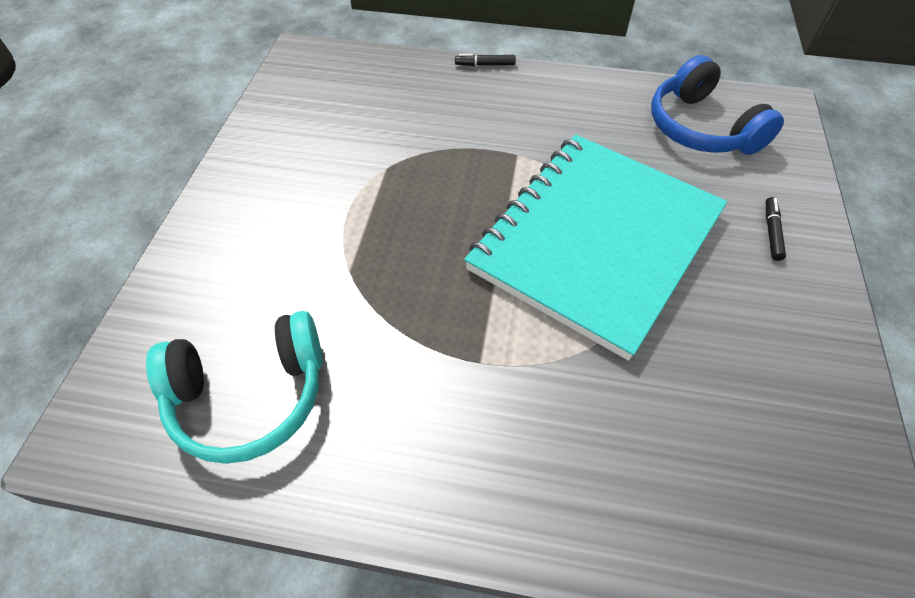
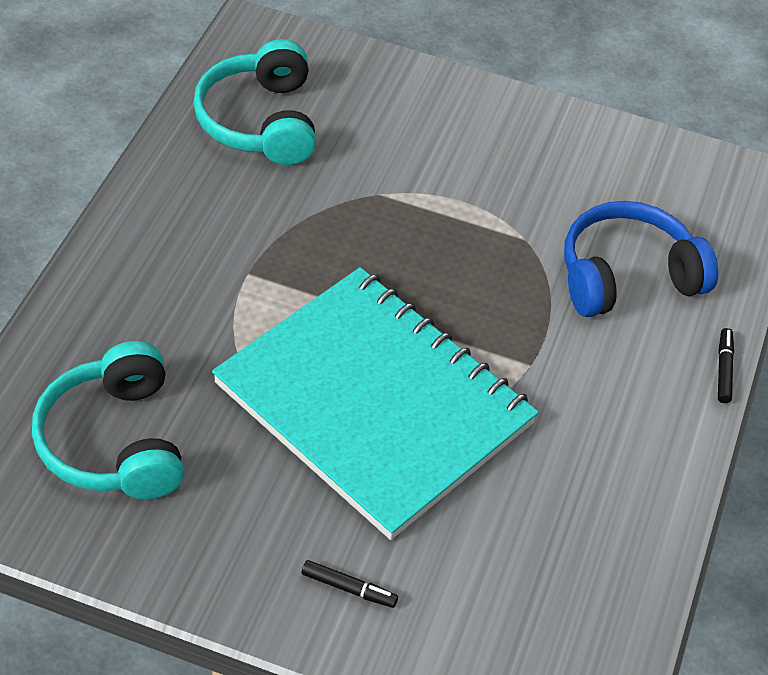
camera: 95 degrees right, 5 degrees down
blue headphones [651,55,784,155] -> blue headphones moved to [564,201,718,317]
none -> turquoise headphones [32,341,184,499]

